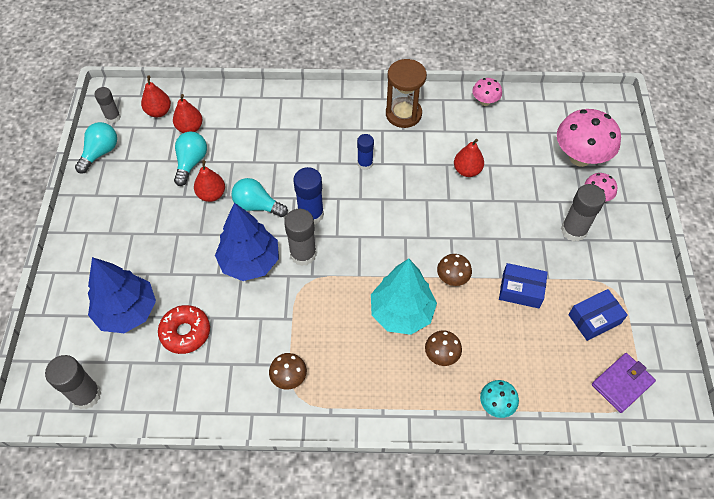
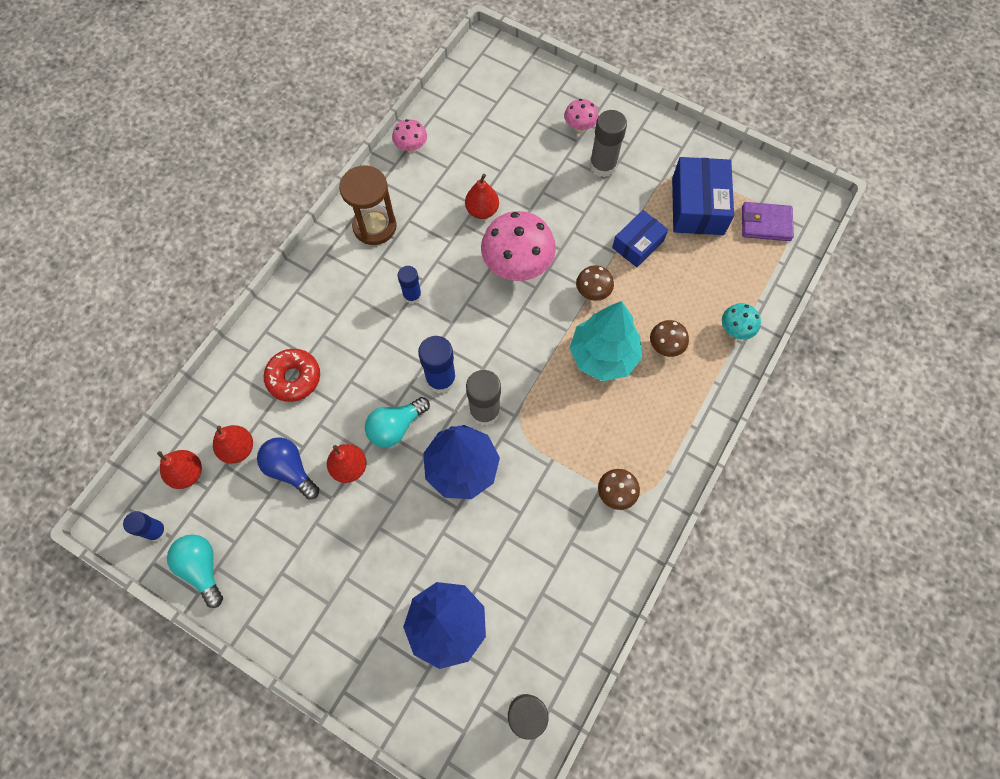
camera: 60 degrees left, 10 degrees up
grey glue stick [94,87,121,123] -> blue glue stick [123,511,167,542]
red donut [158,305,210,354] -> red donut moved to [264,349,320,402]
turquoise light bulb [174,131,207,186] -> blue light bulb [257,437,319,500]
pink mushroom [557,109,621,167] -> pink mushroom moved to [481,211,556,281]
blue box [568,289,628,341] -> blue box [672,157,734,235], size x1.57
purple wallet [592,353,656,413] -> purple wallet turned 75 degrees counterclockwise [742,202,794,241]

